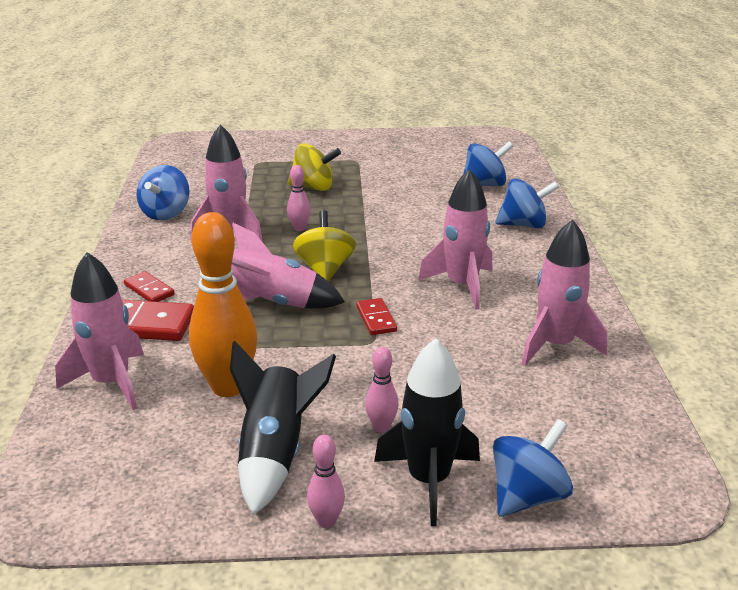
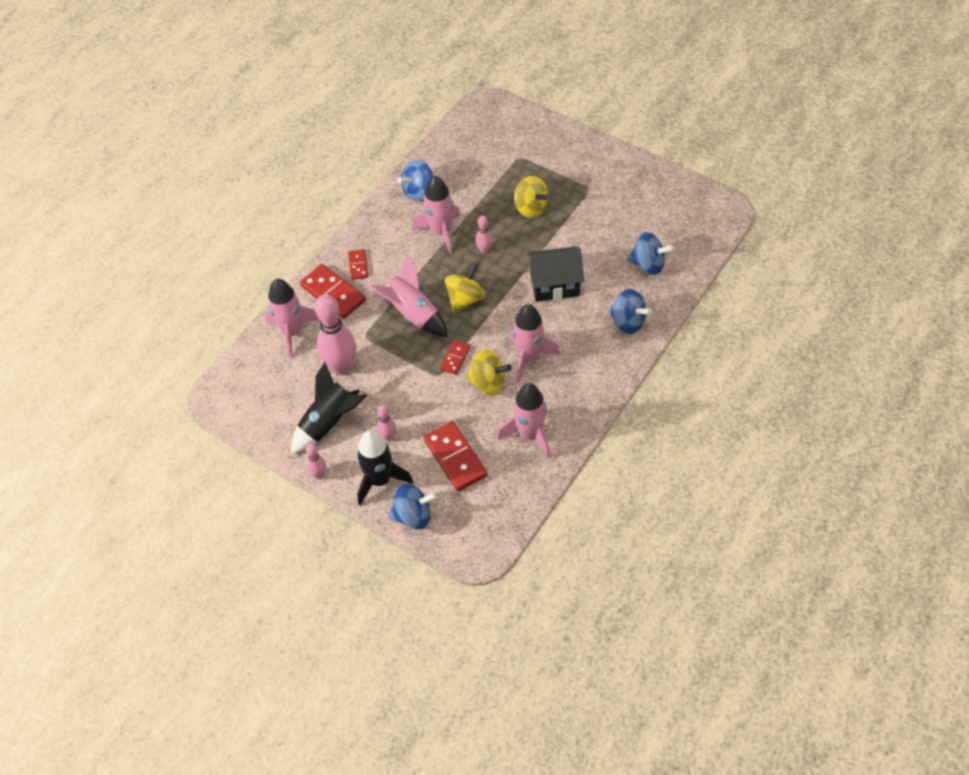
camera: 40 degrees right, 25 degrees up
orange bowling pin [189,212,257,397] -> pink bowling pin [315,294,356,375]
none -> red domino [423,422,488,491]
none -> yellow spinning top [466,350,511,395]
none -> black house [527,246,584,302]

